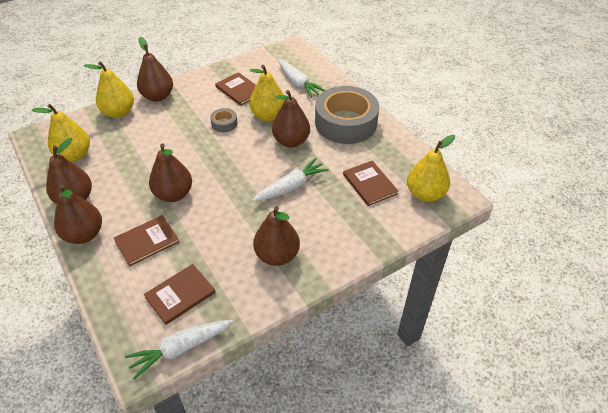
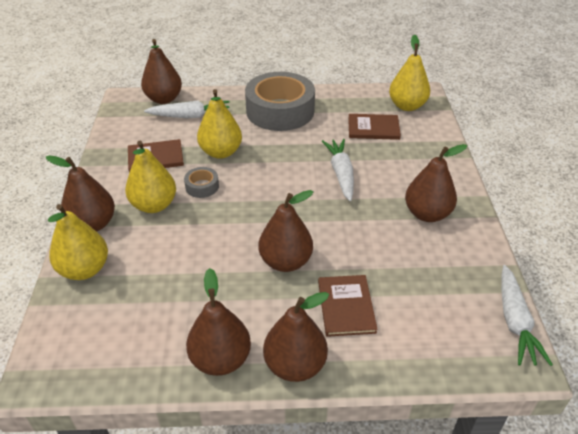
camera: 60 degrees left, 5 degrees down
yellow pear [32,104,90,162] -> yellow pear moved to [125,141,176,213]
brown book [144,264,216,325] -> none
brown pear [272,90,310,147] -> brown pear moved to [141,39,182,104]

